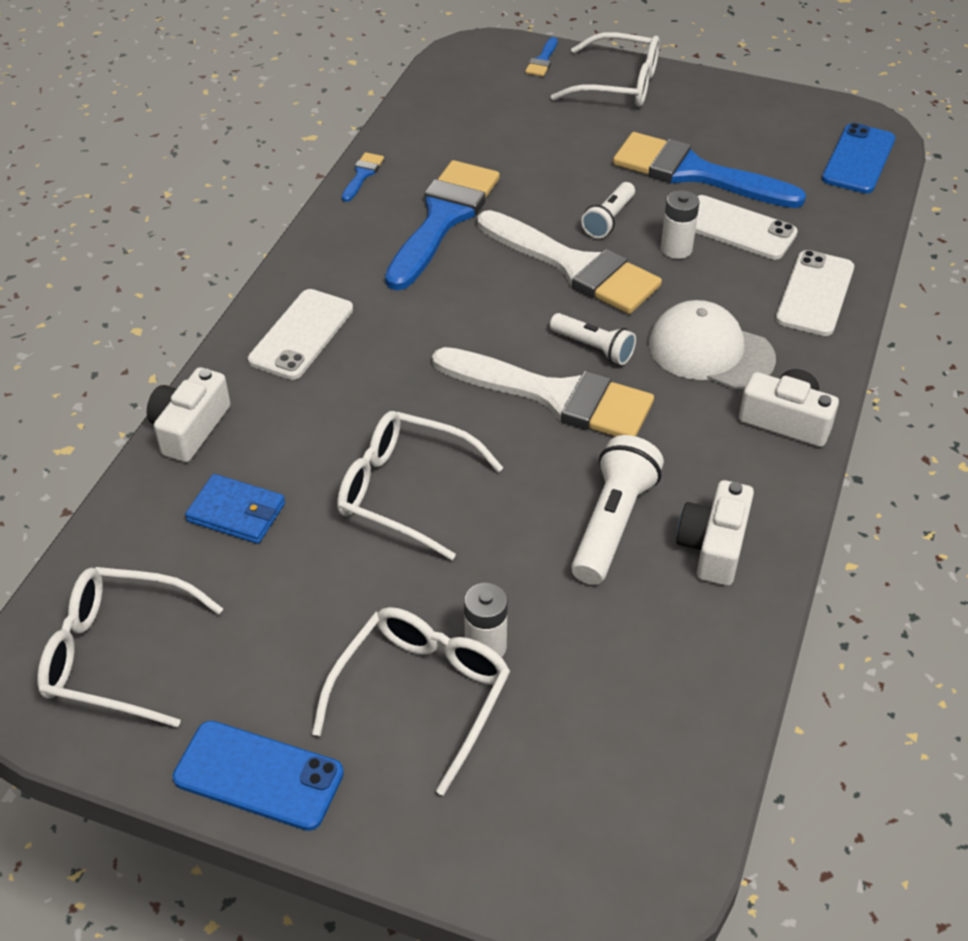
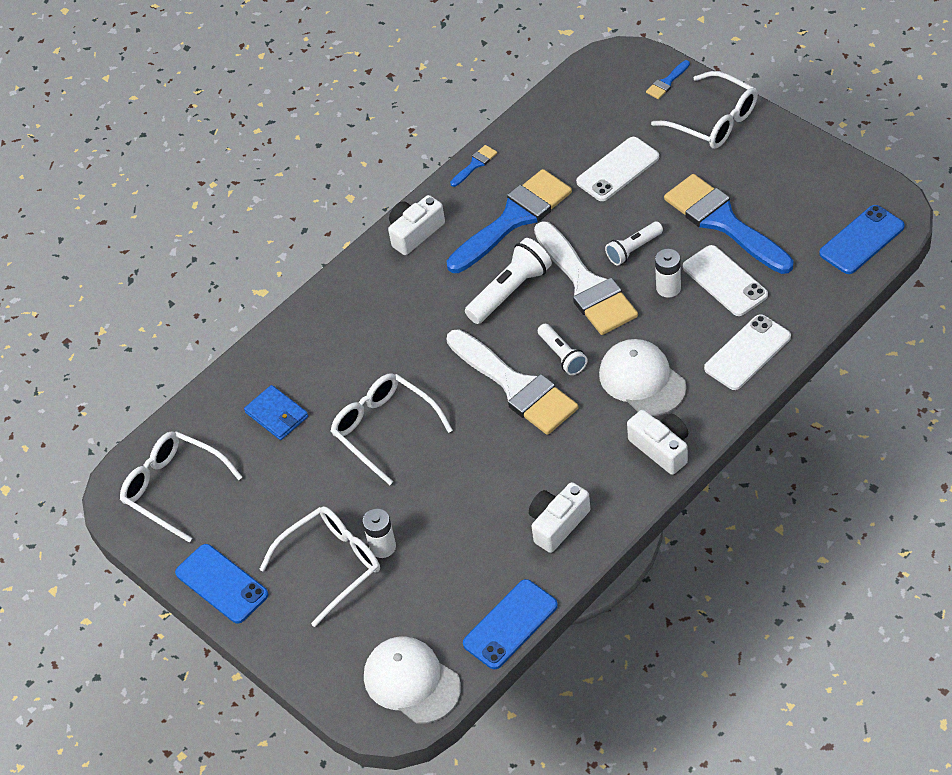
camera: 30 degrees right, 5 degrees up
white camera [147,367,230,462] -> white camera moved to [388,195,445,255]
white phone [248,289,353,380] -> white phone moved to [576,137,659,201]
white flashlight [571,435,664,585] -> white flashlight moved to [465,238,552,324]
none -> white cap [364,636,461,724]
none -> blue phone [463,579,558,669]

